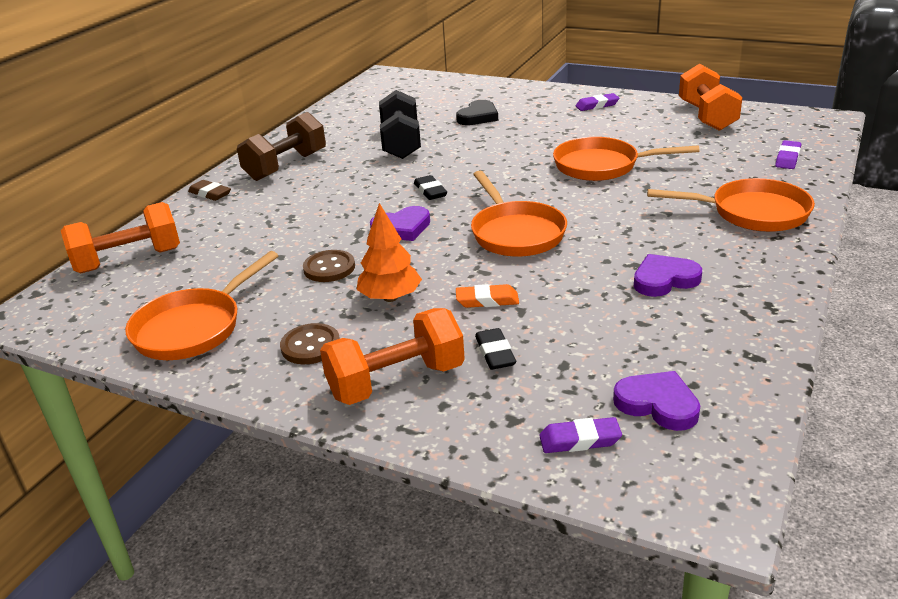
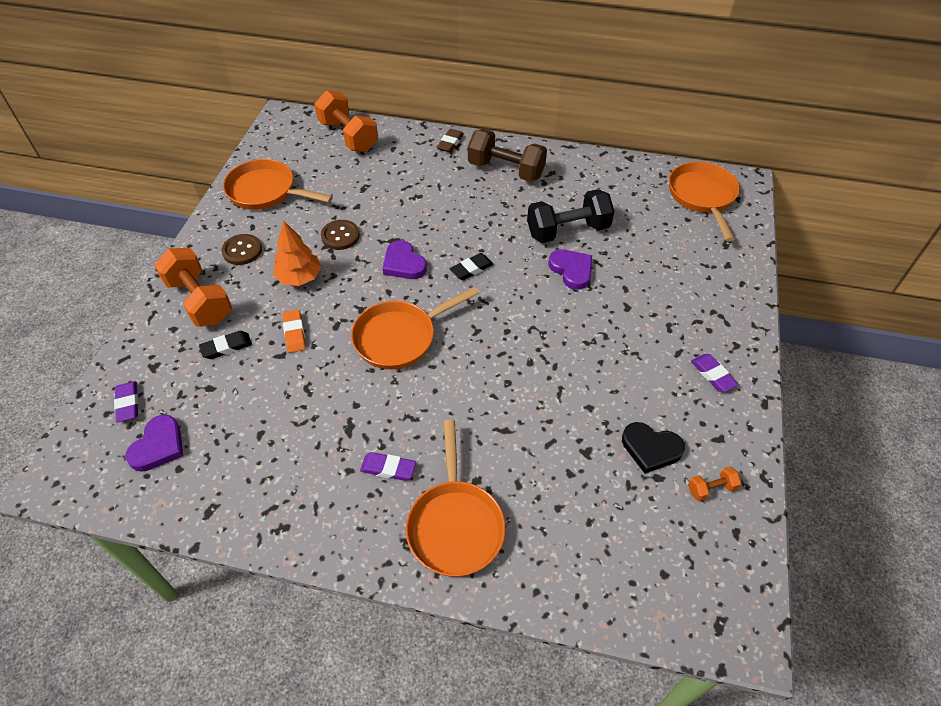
camera: 75 degrees right, 20 degrees up
black heart [456,100,498,125] -> black heart moved to [622,422,685,474]
orange pan [553,137,699,181] -> orange pan moved to [669,162,740,242]
purple heart [634,254,702,297] -> purple heart moved to [549,249,592,290]
orange dumbbell [679,64,743,131] -> orange dumbbell [688,466,741,501], size x0.45
purple eraser [775,140,801,169] -> purple eraser moved to [360,452,416,481]

